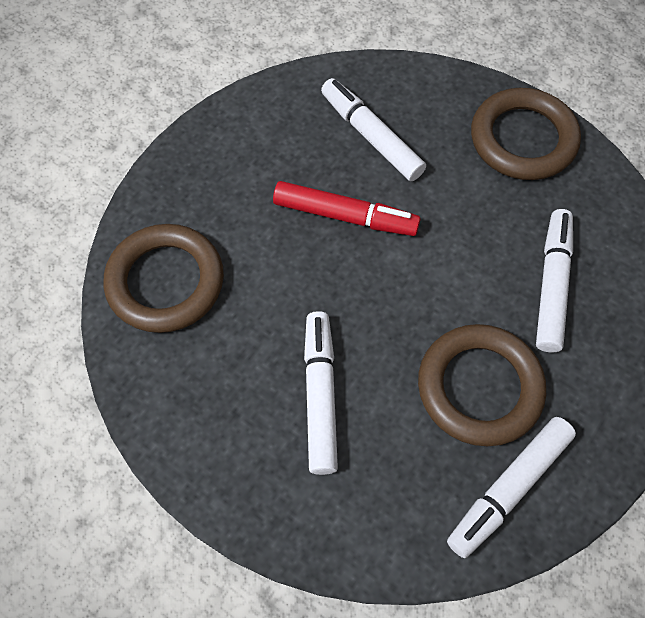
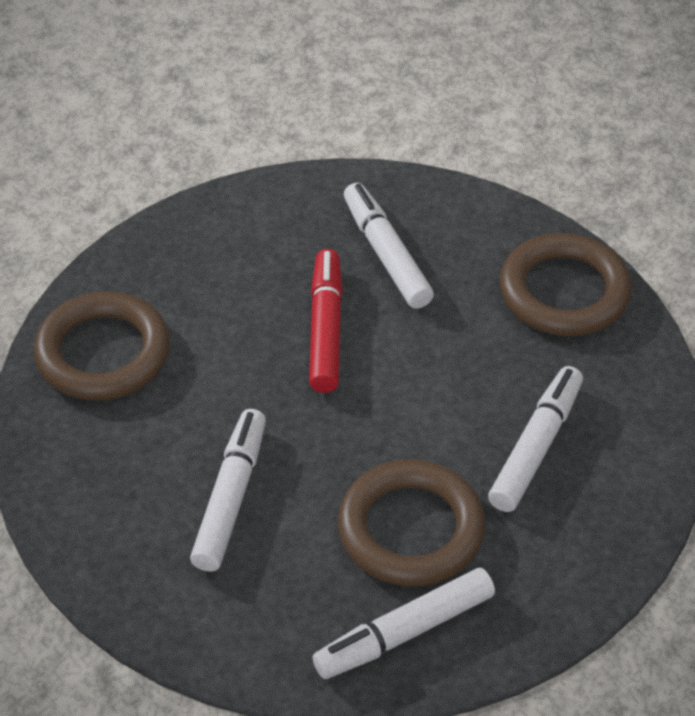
camera: 15 degrees right, 15 degrees down
red marker [273,181,421,236] -> red marker turned 120 degrees counterclockwise [309,249,342,393]

